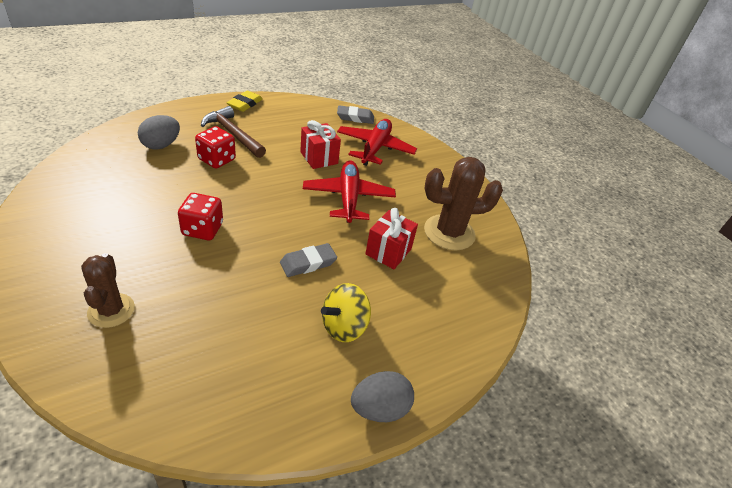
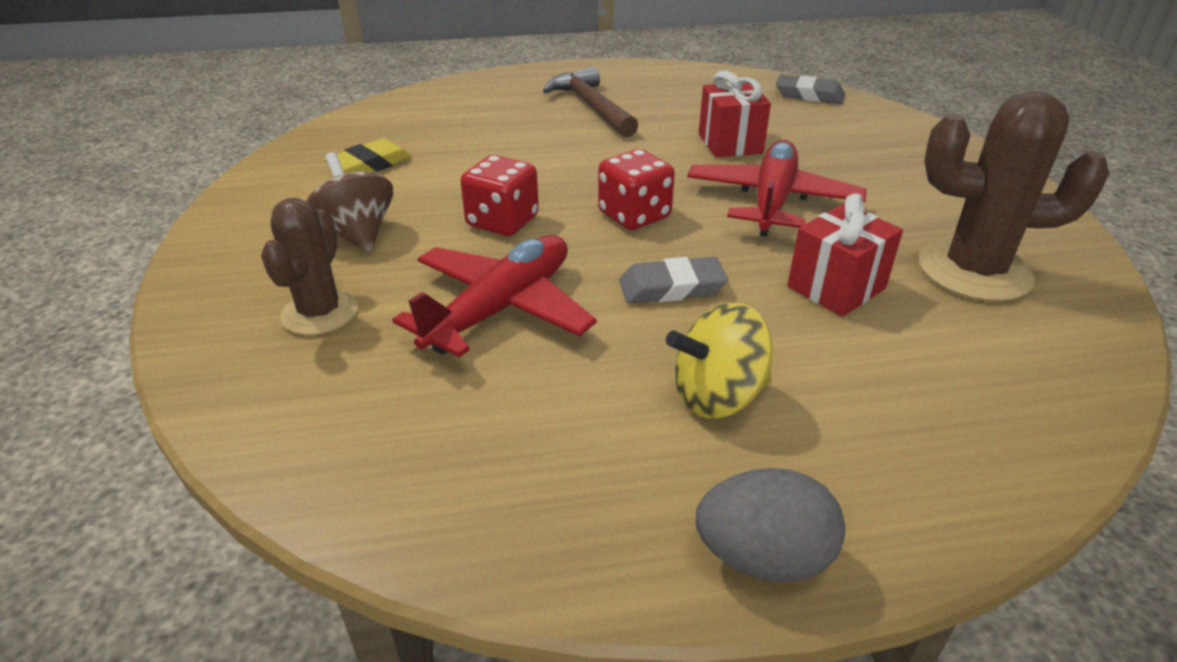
camera: 25 degrees right, 5 degrees down
grey egg [138,115,180,150] -> none
red dice [195,126,236,168] -> red dice moved to [598,149,675,230]
yellow eraser [227,90,263,112] -> yellow eraser moved to [324,138,412,173]
red plane [337,119,417,166] -> red plane moved to [392,235,597,358]
none -> brown spinning top [306,152,393,252]

